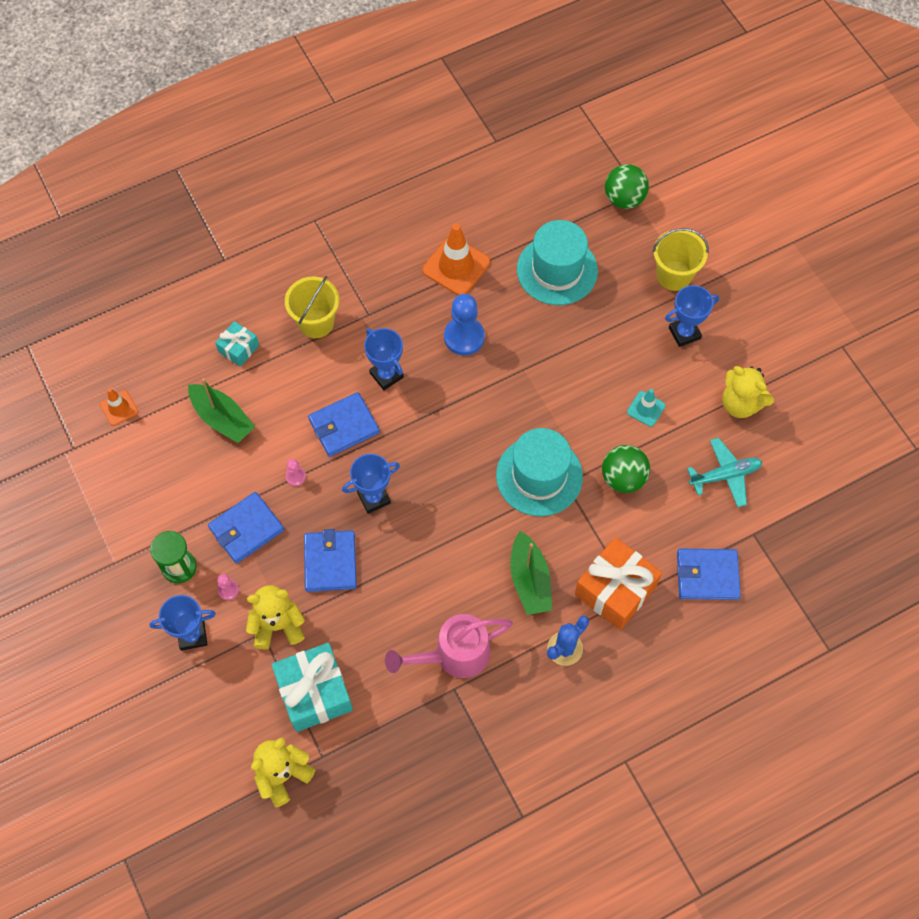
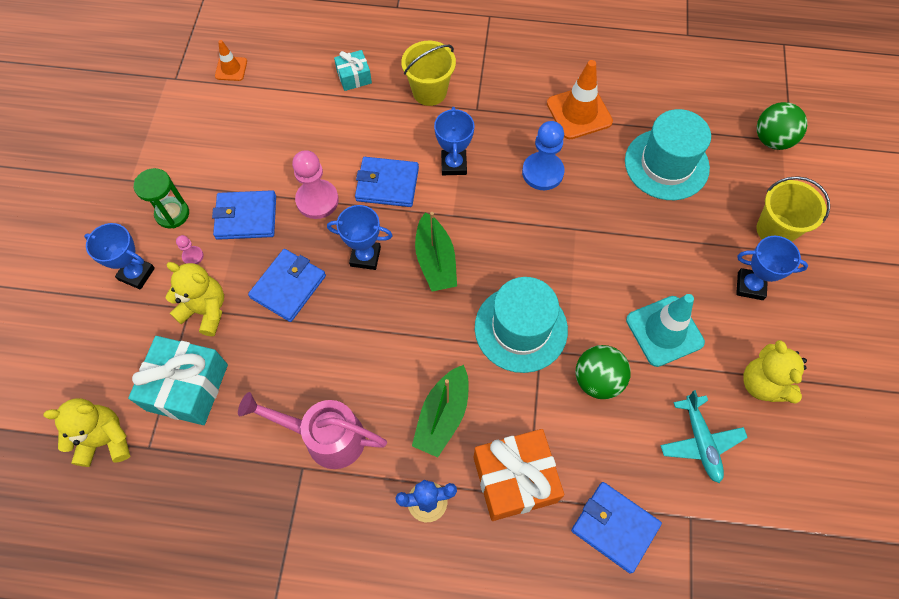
camera: 35 degrees right, 0 degrees up
green boat [188,378,255,443] -> green boat moved to [415,212,457,292]
pink pawn [286,459,306,486] -> pink pawn [292,150,339,219], size x2.11
turquoise traffic cone [627,389,666,427] -> turquoise traffic cone [626,294,705,367], size x1.82
turquoise plane [687,438,762,507] -> turquoise plane turned 60 degrees clockwise [660,390,748,483]

